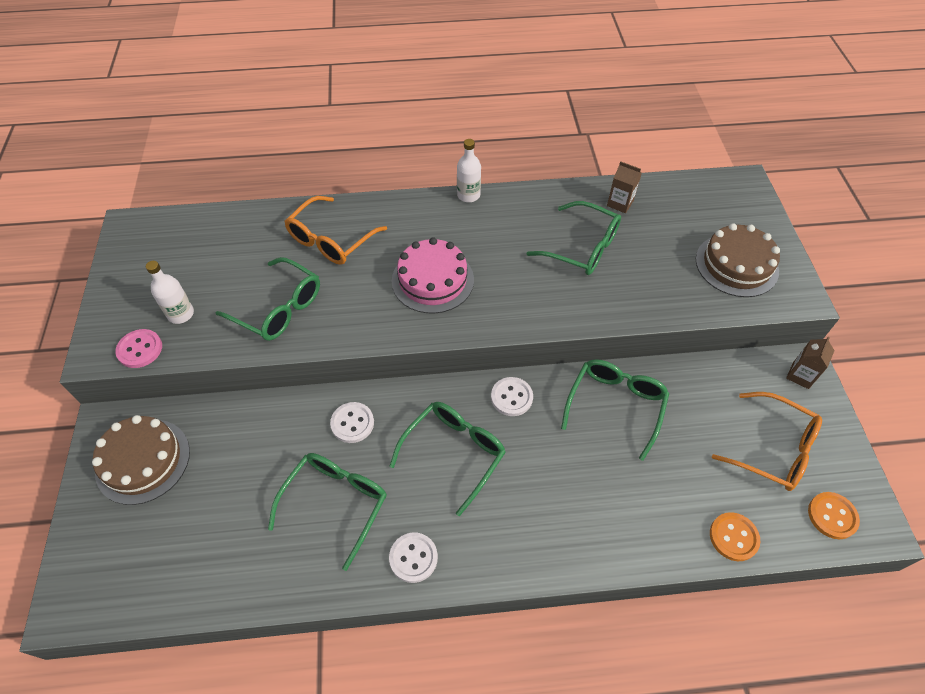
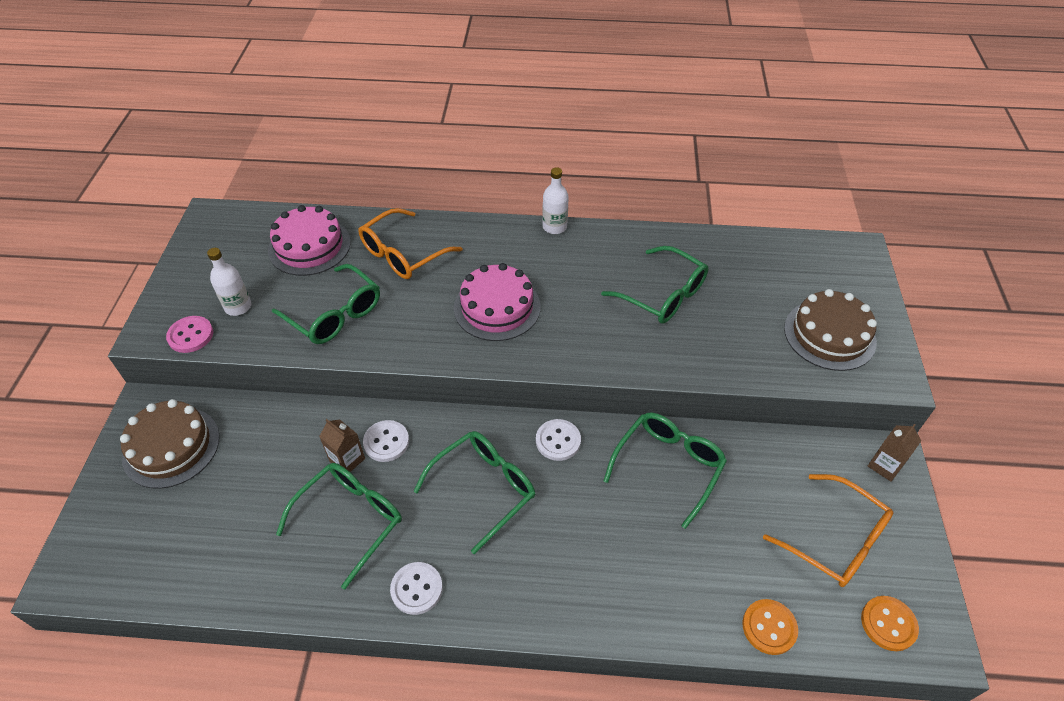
camera: 10 degrees right, 5 degrees down
brown carton [607,161,642,213] -> brown carton moved to [319,419,365,472]
none -> pink cake [268,205,351,276]

